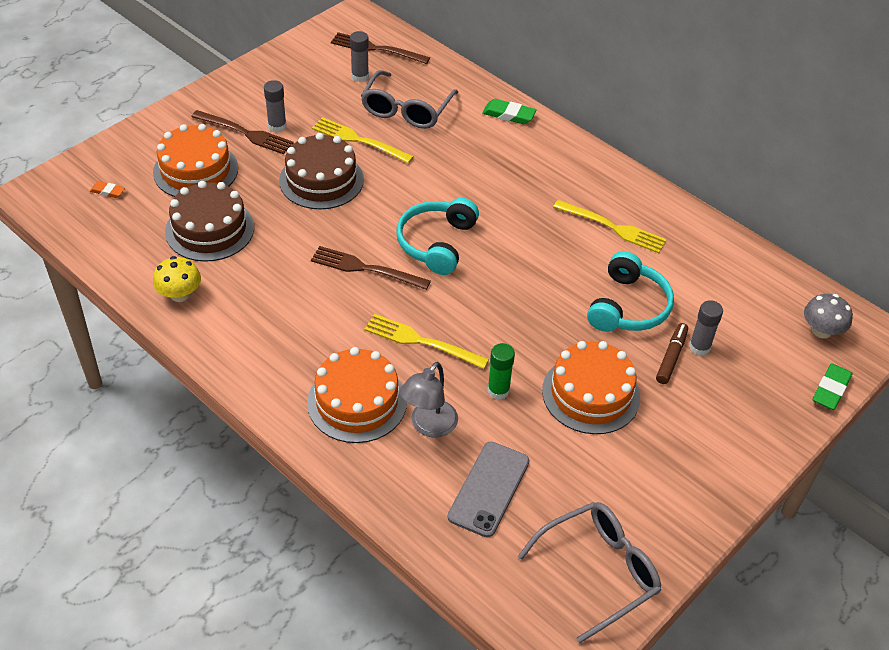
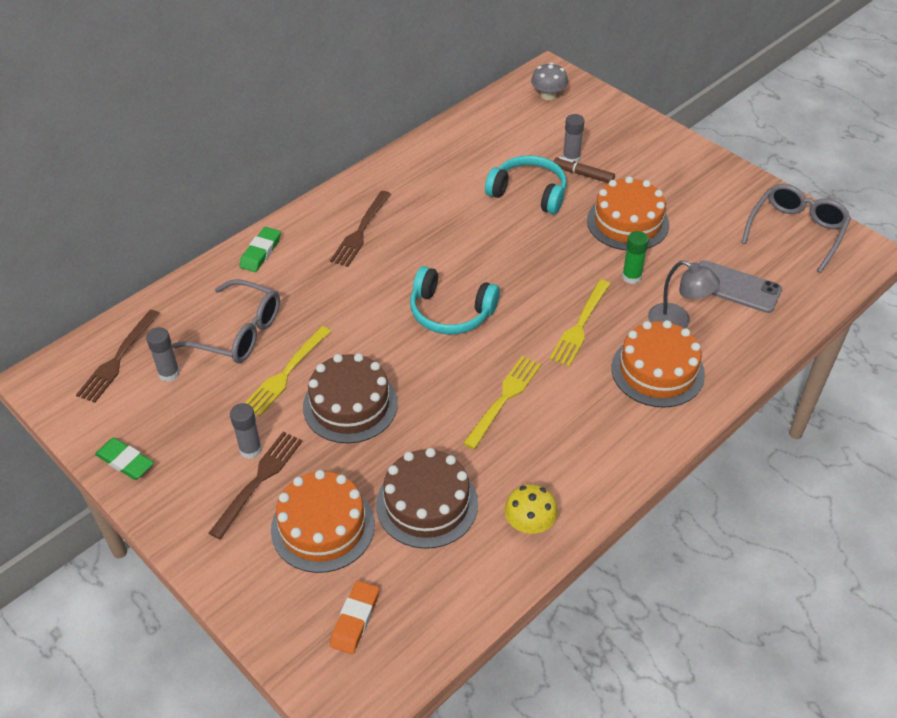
camera: 85 degrees left, 0 degrees up
orange eraser [90,181,125,198] -> orange eraser [330,580,379,654], size x1.61
brown fork [311,246,431,290] -> brown fork moved to [330,191,391,267]
grey glasses [518,502,661,643] -> grey glasses turned 60 degrees clockwise [742,184,851,273]
yellow fork [553,200,667,253] -> yellow fork moved to [463,356,541,449]
green eraser [813,363,852,410] -> green eraser moved to [95,438,154,480]

